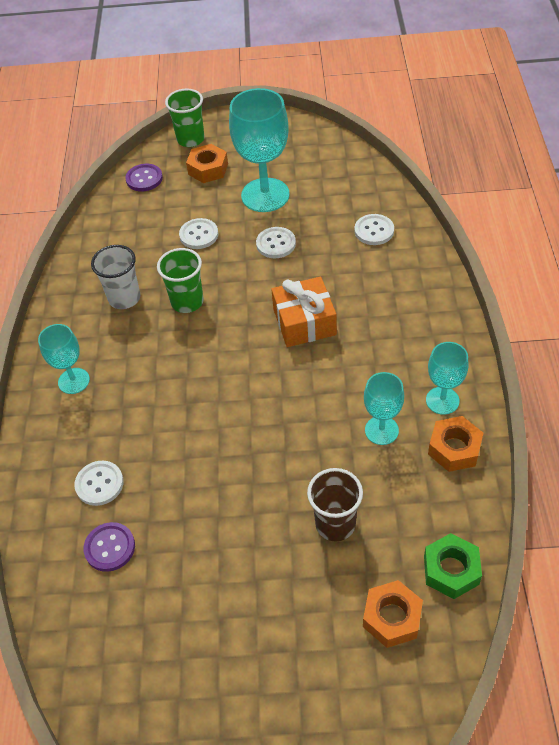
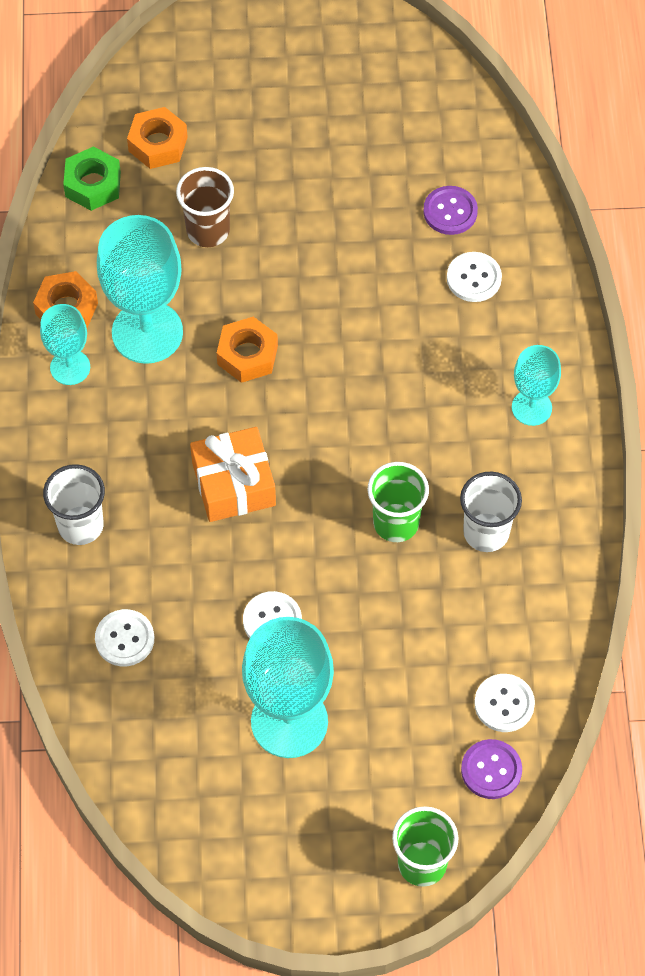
camera: 175 degrees right, 10 degrees up
white button [179,218,218,249] -> white button moved to [474,674,535,732]
orange nut [186,144,228,183] -> orange nut moved to [217,317,278,383]
turquoise goblet [364,372,404,445] -> turquoise goblet [97,215,183,364], size x1.79
none -> white cup [43,464,105,545]

